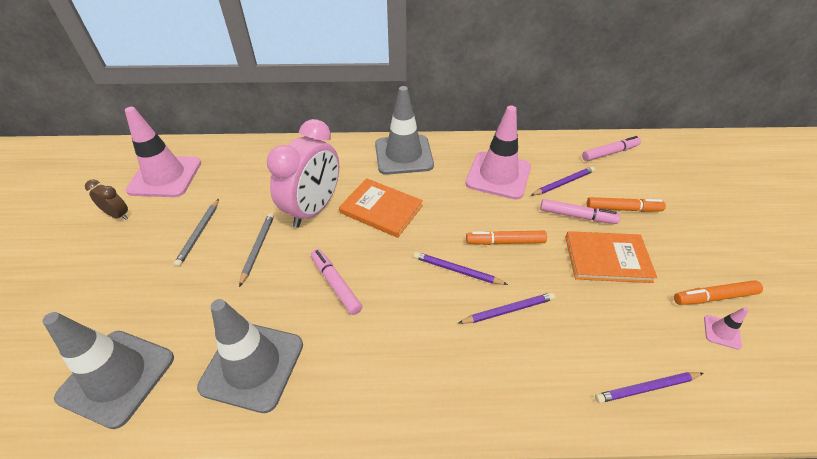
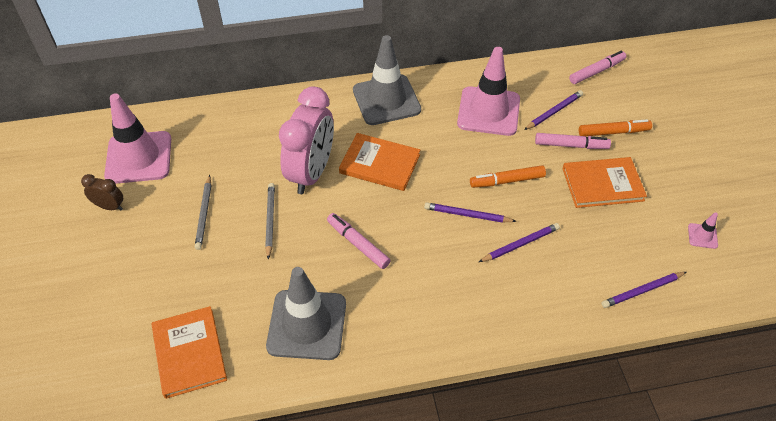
camera: 10 degrees left, 5 degrees up
grey traffic cone [42,312,174,429] -> orange book [152,306,227,399]
orange marker [674,280,763,305] -> none

